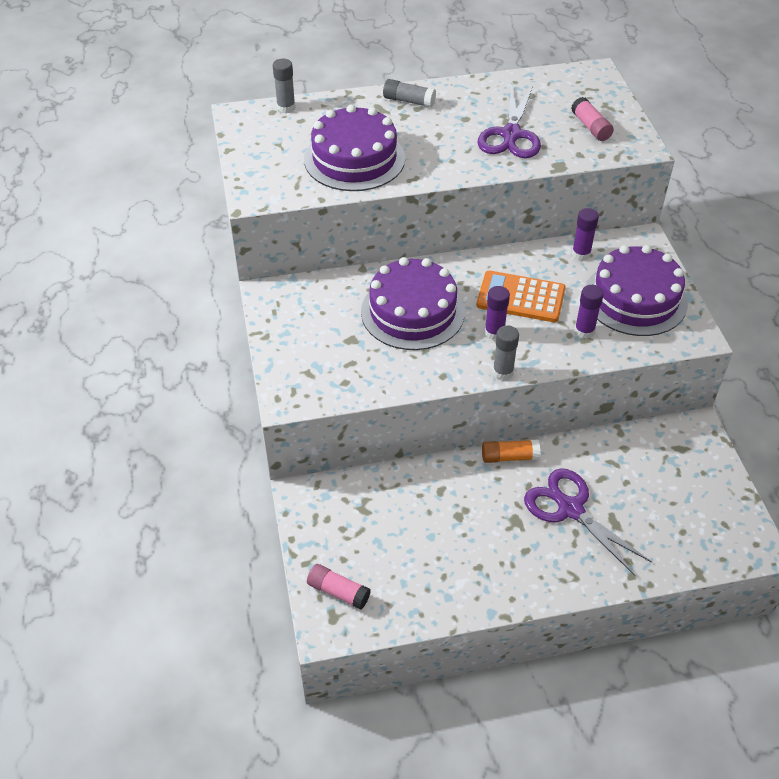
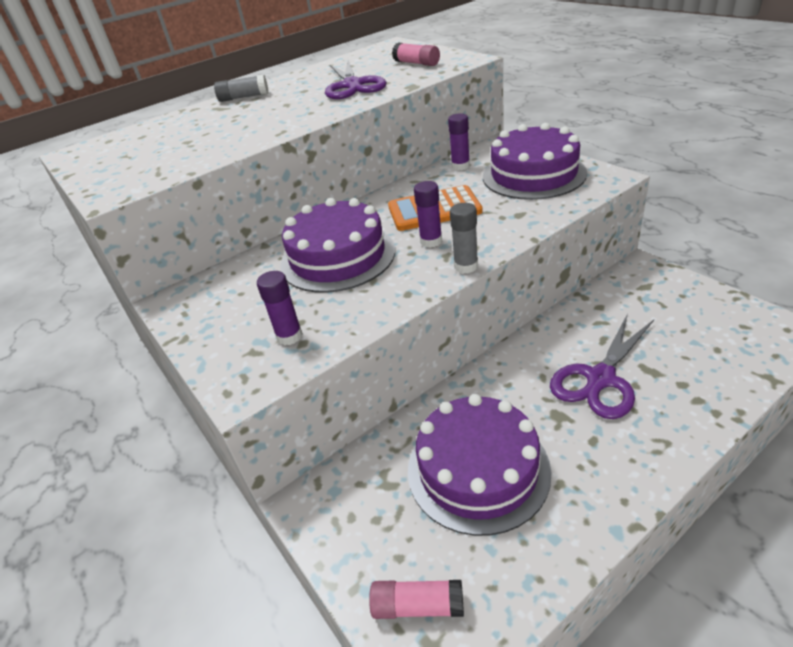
camera: 20 degrees left, 10 degrees down
grey glue stick [273,59,296,113] -> none
purple cake [304,105,405,191] -> purple cake moved to [408,394,552,536]
orange glue stick [482,440,540,463] -> none
purple scissors [524,468,652,576] -> purple scissors turned 75 degrees counterclockwise [550,313,654,419]
purple glue stick [575,285,604,339] -> purple glue stick moved to [257,271,303,345]

